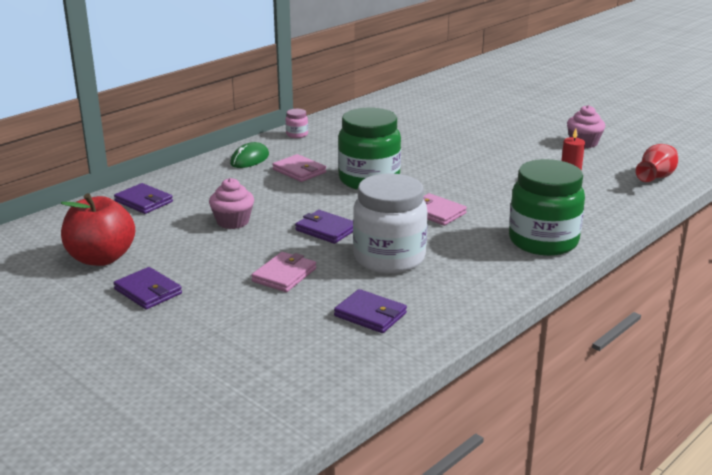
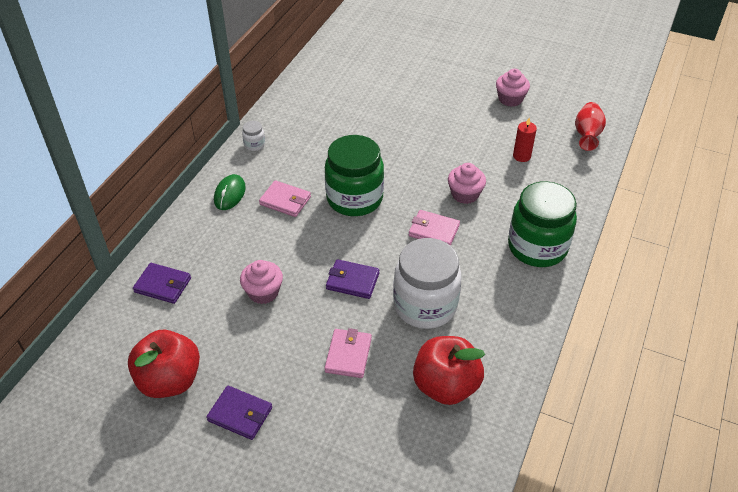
camera: 20 degrees left, 20 degrees up
pink jar [286,109,308,138] -> white jar [242,121,265,151]
purple wallet [334,289,407,333] -> red apple [413,336,485,405]
none -> pink cupcake [448,163,486,204]

